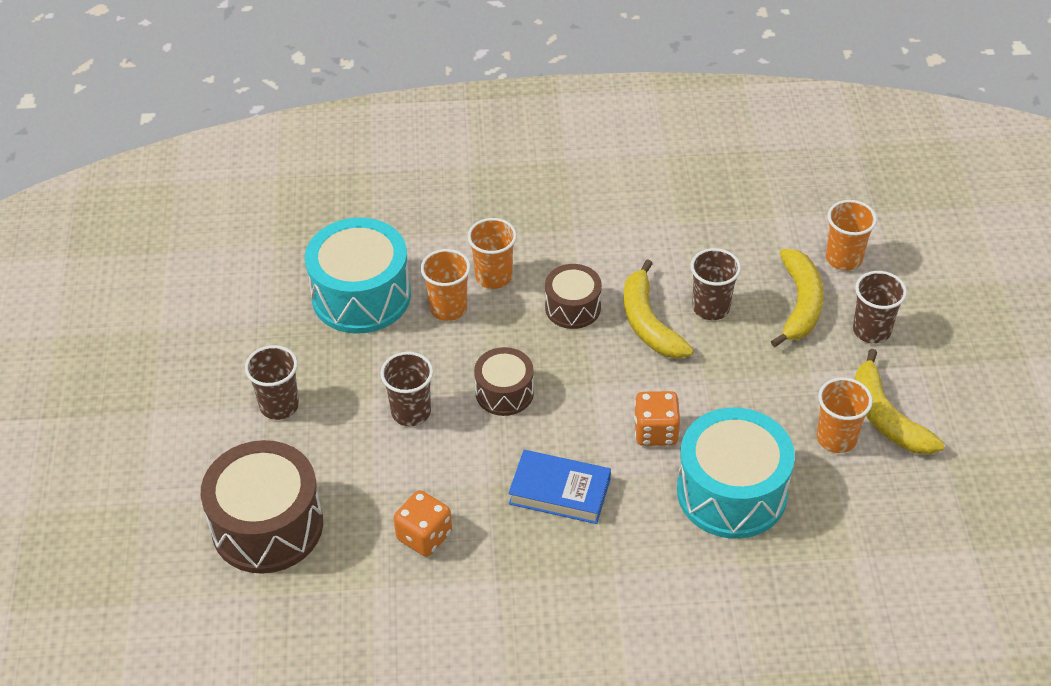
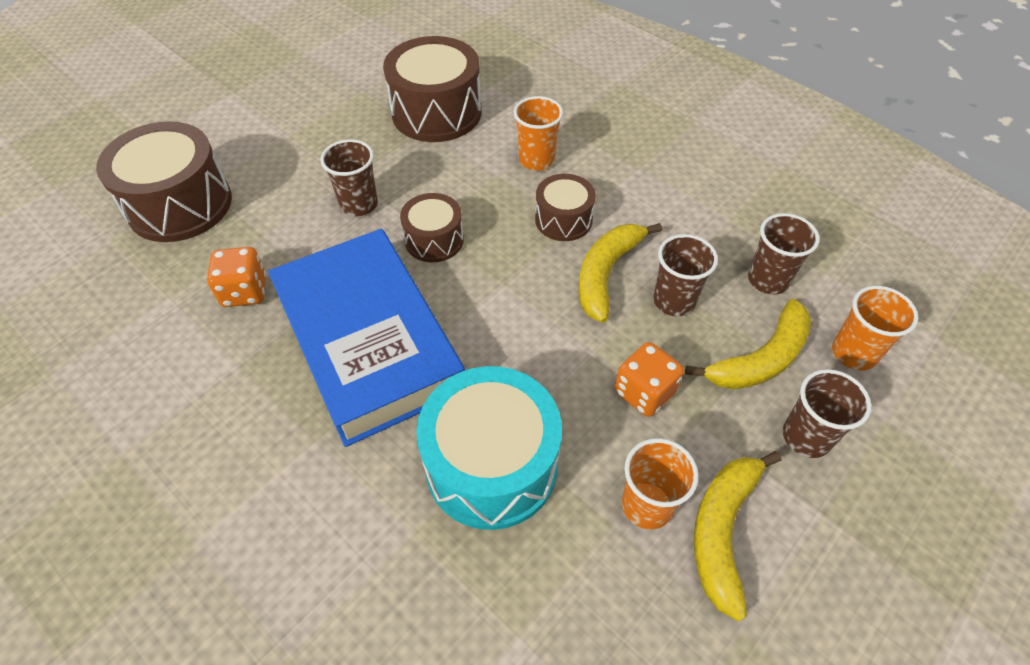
camera: 45 degrees right, 5 degrees up
brown cup [245,345,299,420] -> brown cup moved to [748,213,820,295]
turquoise drum [305,217,411,334] -> brown drum [383,36,482,142]
orange cup [421,249,470,321] -> none
blue book [508,450,611,524] -> blue book [268,229,465,447], size x2.05
orange dice [634,391,680,446] -> orange dice moved to [615,342,684,417]

